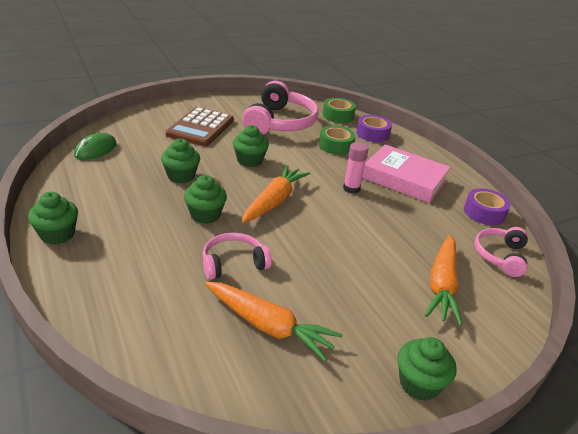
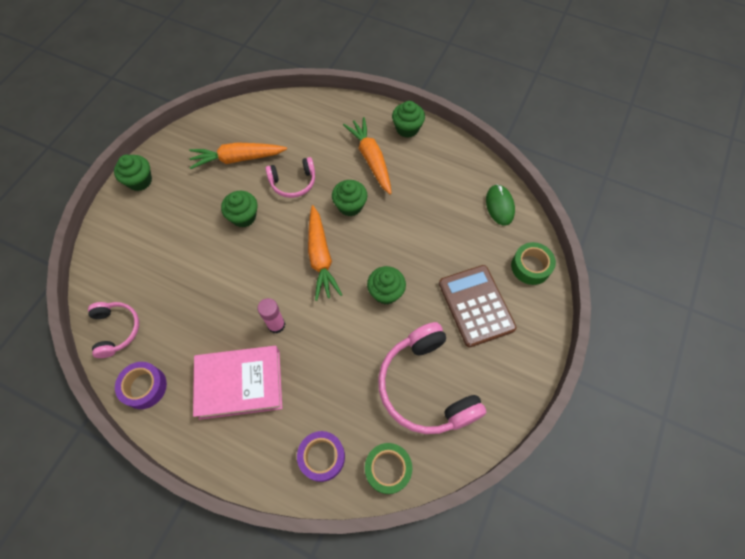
camera: 145 degrees right, 30 degrees up
green cupcake [161,138,200,183] -> green cupcake moved to [221,191,257,228]
pink headphones [202,233,272,280] -> pink headphones turned 45 degrees clockwise [266,157,315,198]
green tape [319,126,356,155] -> green tape moved to [511,242,556,285]
orange carrot [425,235,462,326] -> orange carrot moved to [343,117,392,195]

